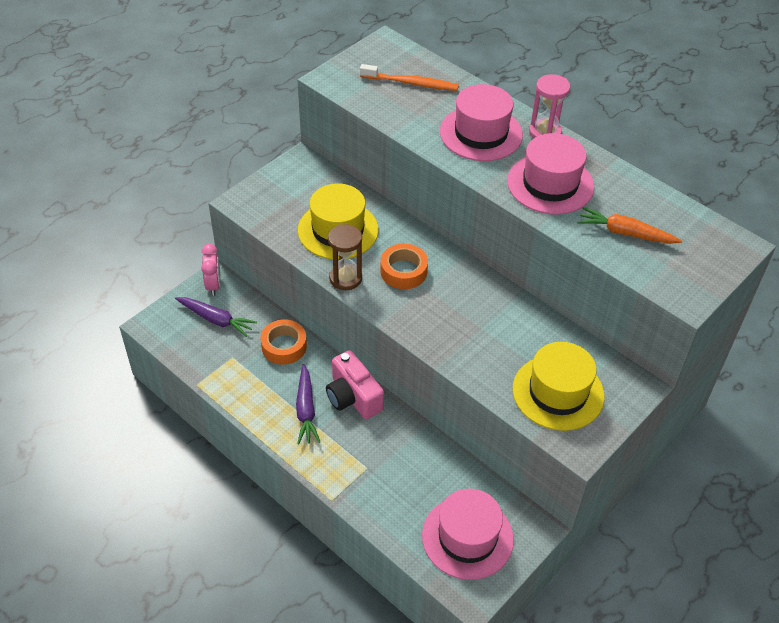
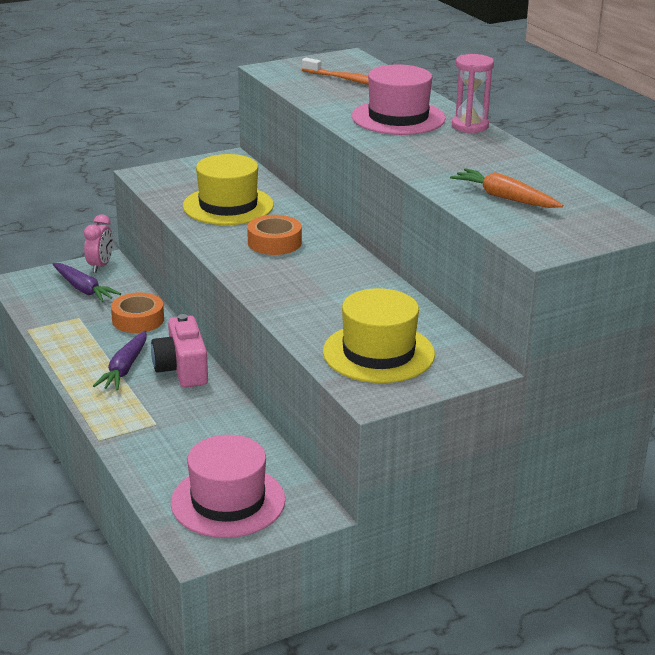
camera: 20 degrees right, 20 degrees down
brown hourglass [328,224,362,290] -> none
pink hat [507,133,594,215] -> none

